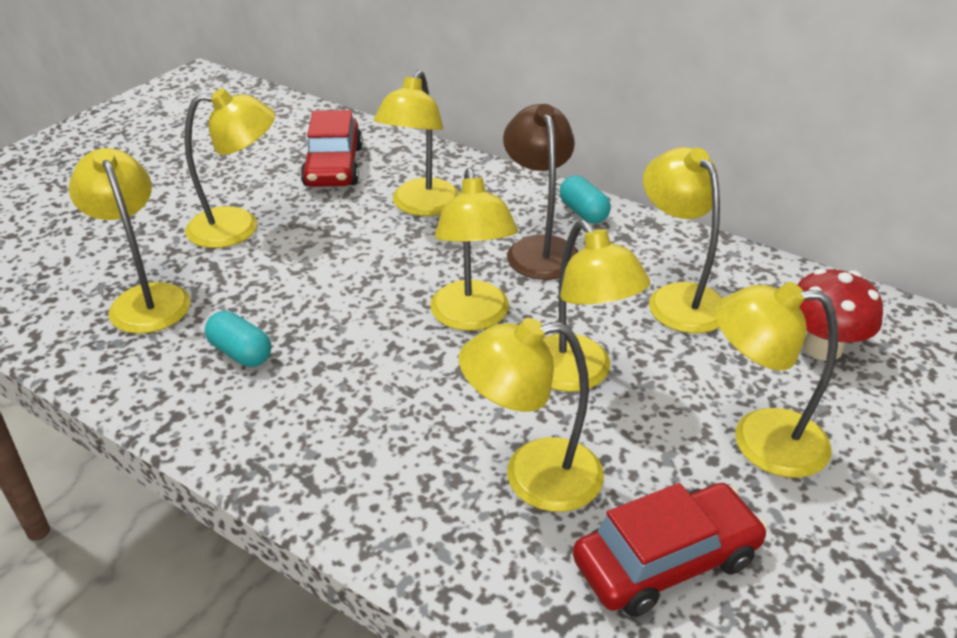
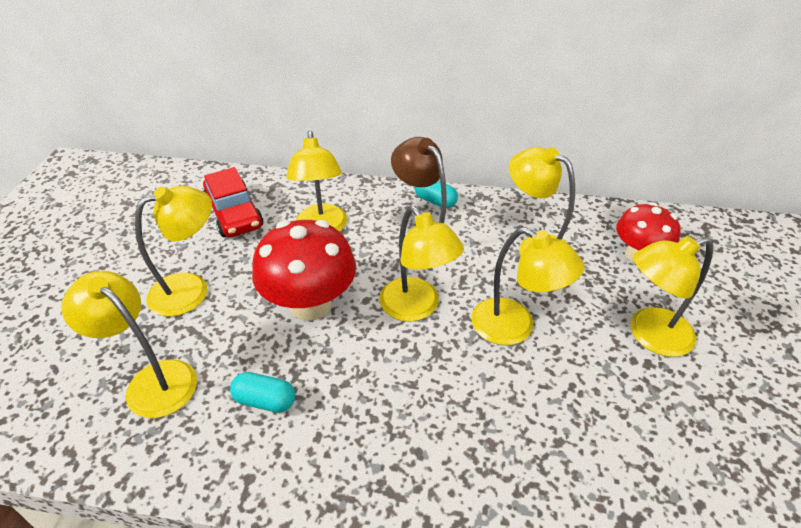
camera: 25 degrees left, 5 degrees up
yellow lamp [459,318,604,512] -> none
red car [573,483,768,617] -> none
none -> red mushroom [252,220,356,321]

